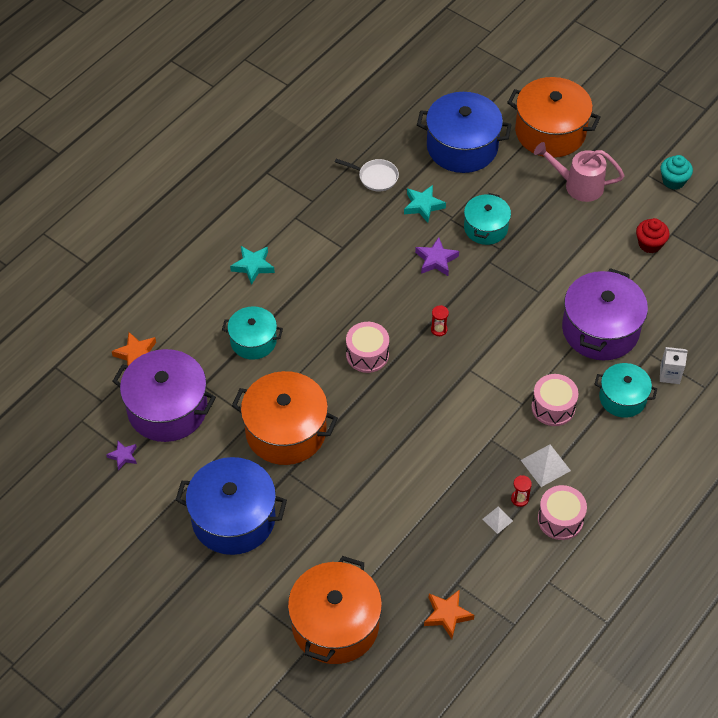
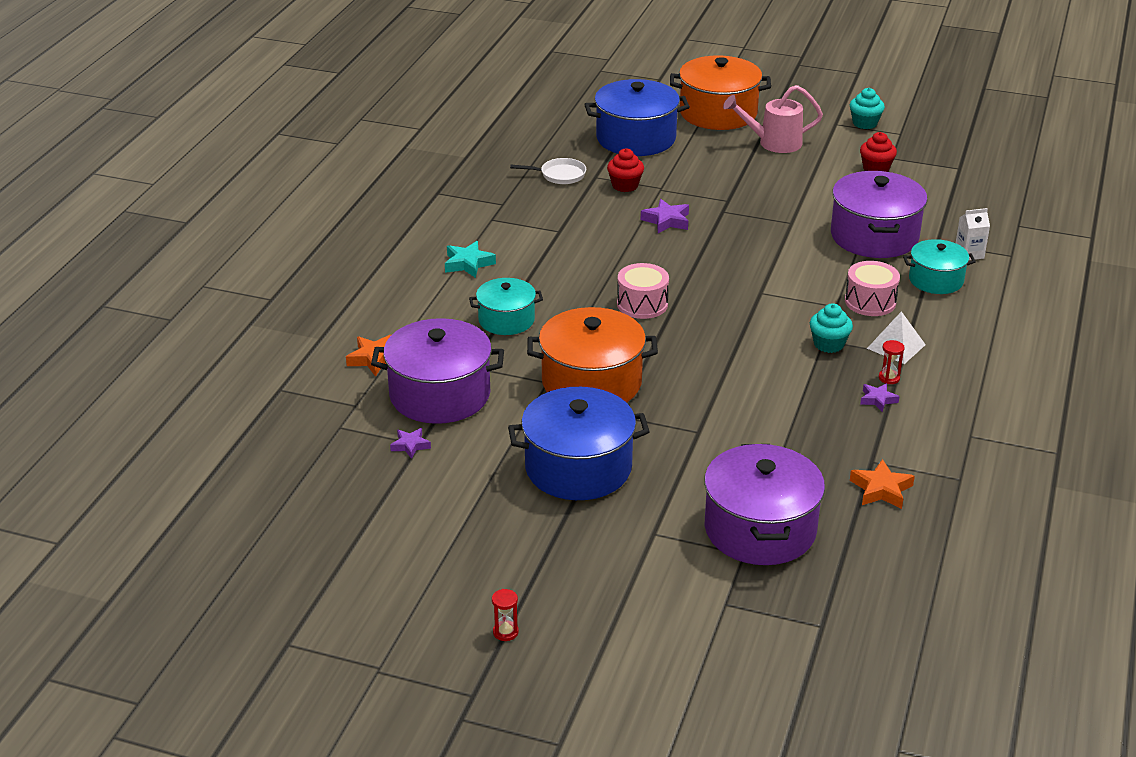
camera: 20 degrees left, 20 degrees down
orange pot [288,556,382,664] -> purple pot [704,444,825,565]
turquoise star [404,185,446,223] -> red cupcake [607,148,644,192]
red hourglass [431,305,449,336] -> red hourglass moved to [492,589,519,641]
turquoise pot [464,193,511,245] -> none
white pyramid [483,507,513,534] -> purple star [860,383,899,412]
pink drum [538,485,587,540] -> none
none -> turquoise cupcake [810,303,853,353]

